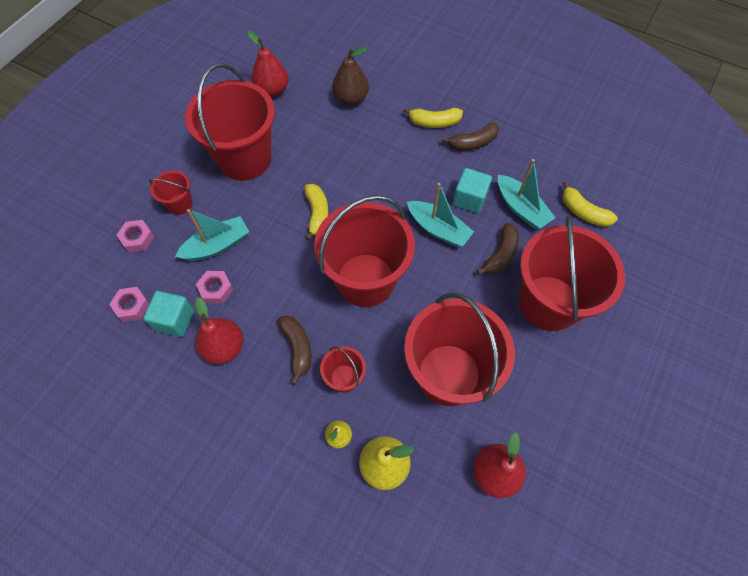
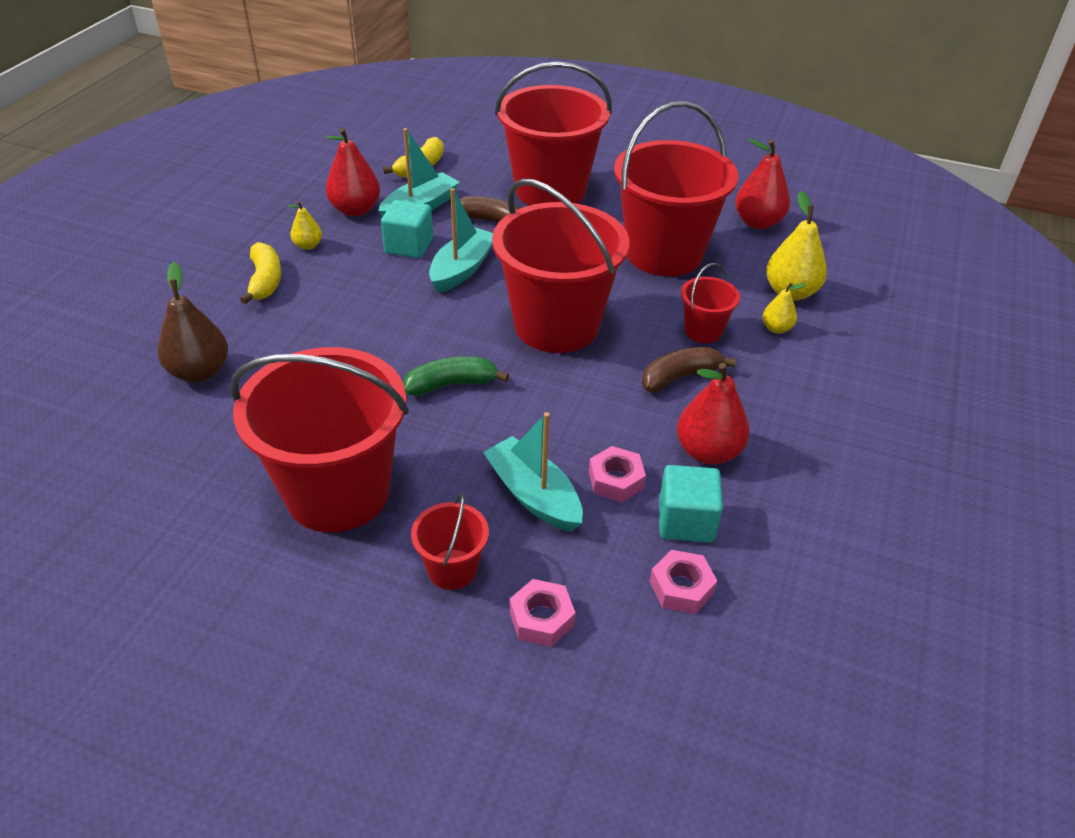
camera: 100 degrees left, 20 degrees down
red pear [247,31,288,97] -> red pear moved to [326,128,380,216]
yellow banana [304,184,329,240] -> green banana [403,356,509,396]
brown banana [441,123,499,151] -> yellow pear [287,201,322,250]

